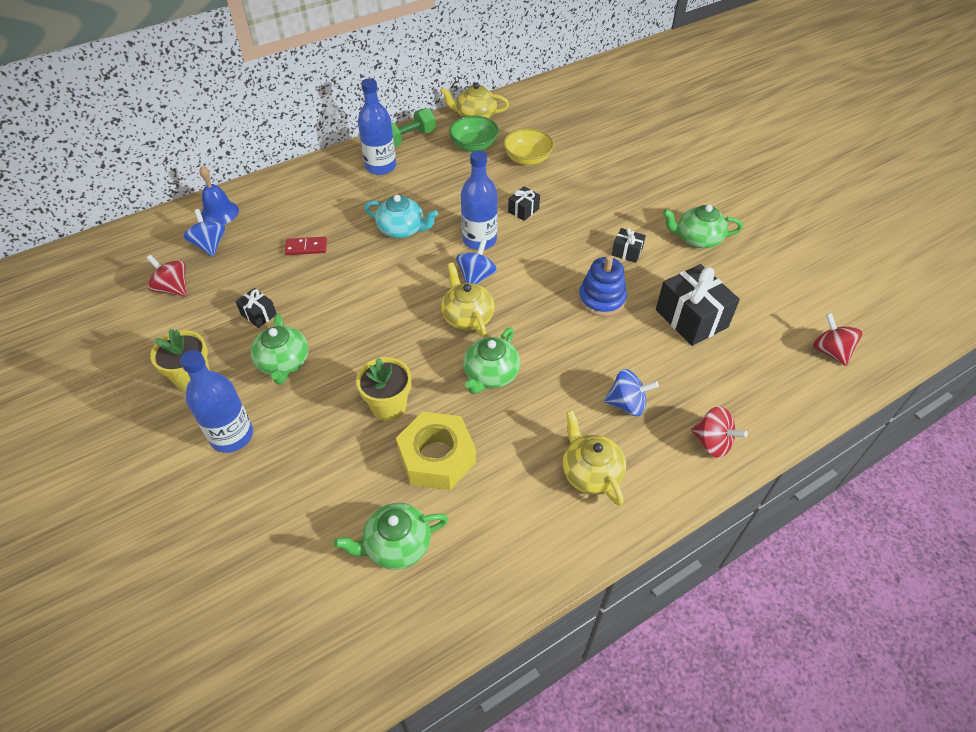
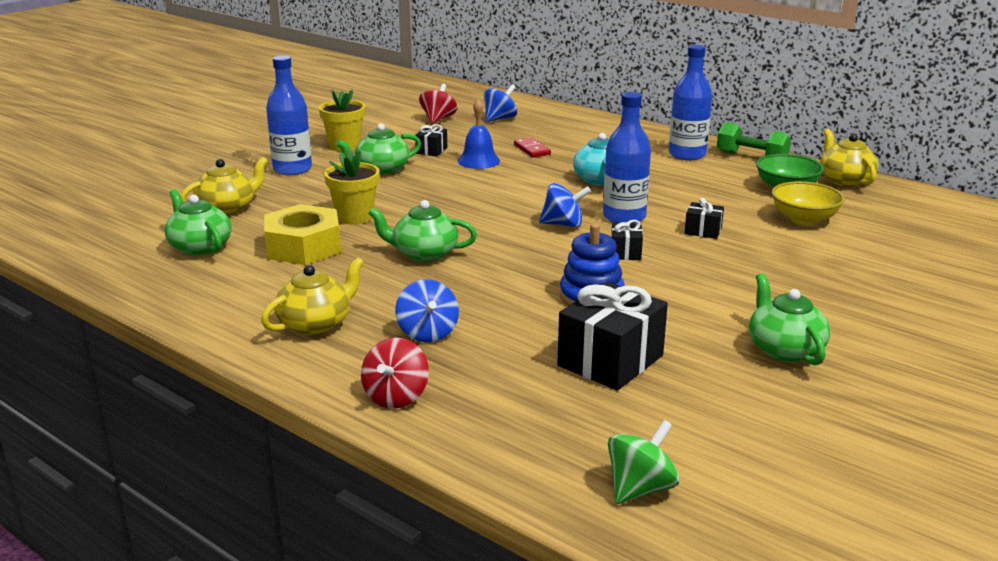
camera: 70 degrees right, 25 degrees down
blue bell [199,166,239,224] -> blue bell moved to [458,99,500,169]
yellow teapot [441,262,495,337] -> yellow teapot moved to [181,157,268,215]
black gift [612,228,646,263] -> black gift moved to [611,220,643,260]
red spinning top [813,313,862,366] -> green spinning top [608,420,679,504]

